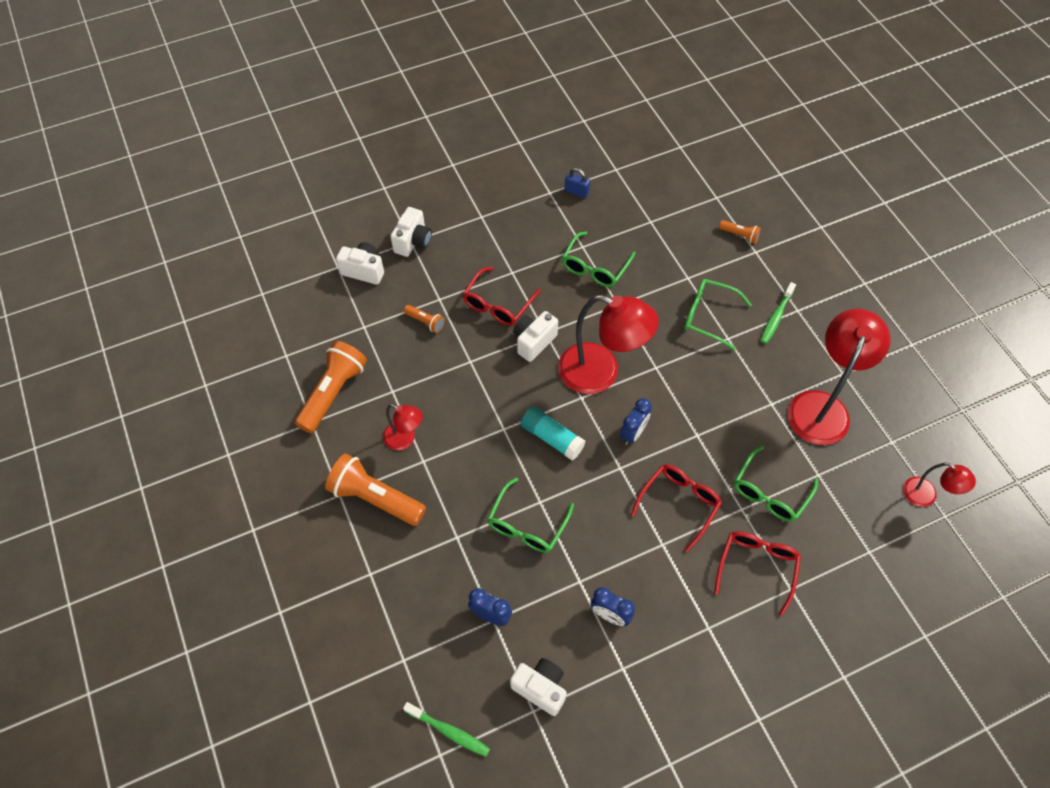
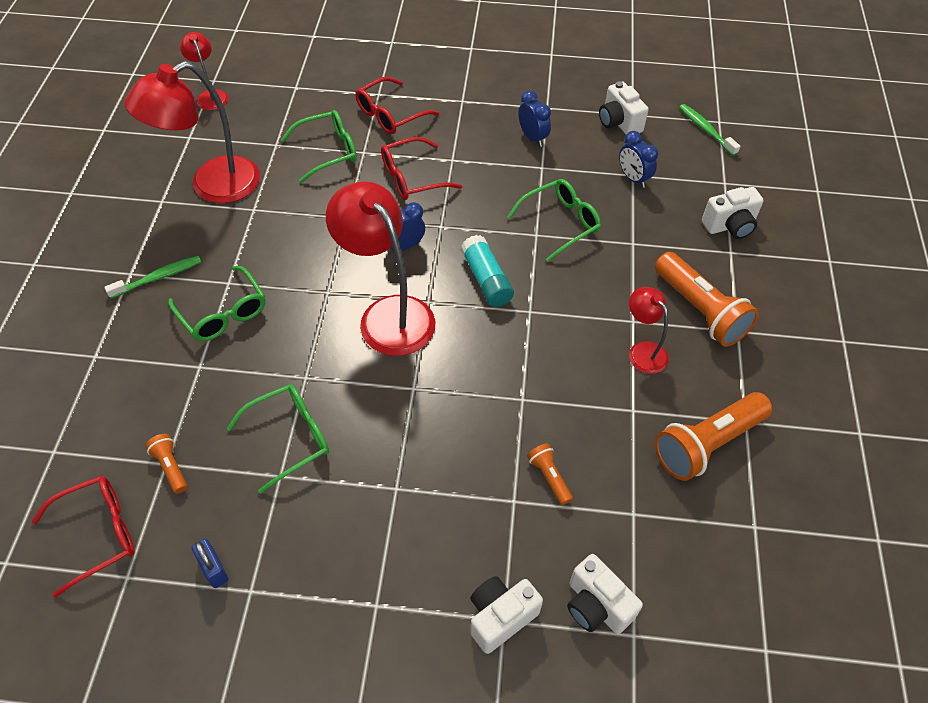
camera: 150 degrees left, 5 degrees down
red glasses [462,267,540,326] -> red glasses moved to [32,475,135,598]
white camera [513,311,558,362] -> white camera moved to [702,187,764,239]
orange flashlight [719,220,761,244] -> orange flashlight moved to [145,434,188,494]

